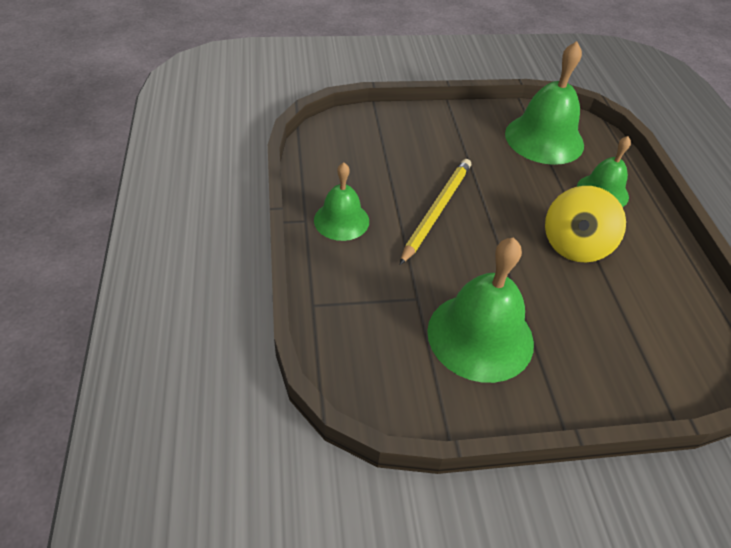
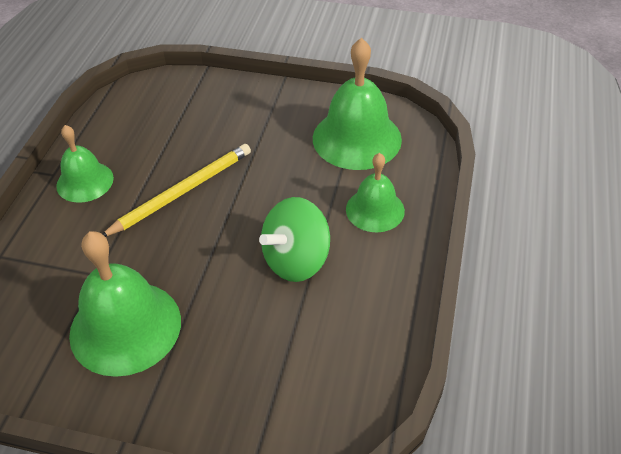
camera: 25 degrees right, 0 degrees up
yellow spinning top [545,186,626,262] -> green spinning top [259,197,330,282]

